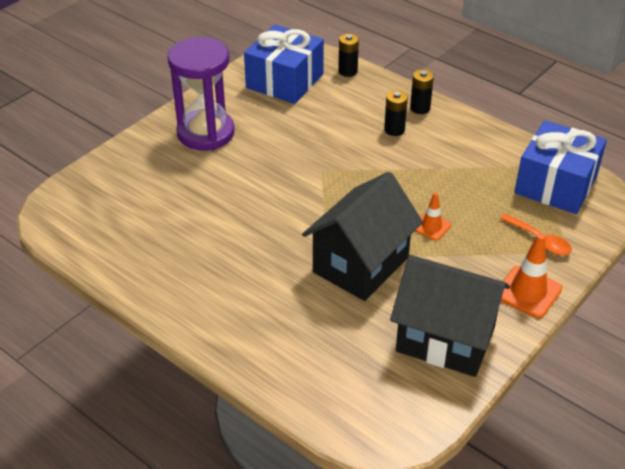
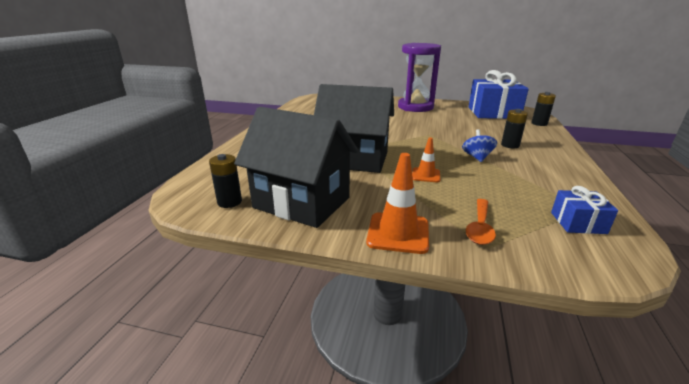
camera: 65 degrees right, 15 degrees down
black house [390,255,510,377] -> black house turned 60 degrees counterclockwise [234,107,359,228]
black battery [410,69,434,114] -> black battery moved to [209,154,242,208]
blue gift [514,120,607,214] -> blue gift [551,186,618,234], size x0.48
none -> blue spinning top [462,129,497,162]

